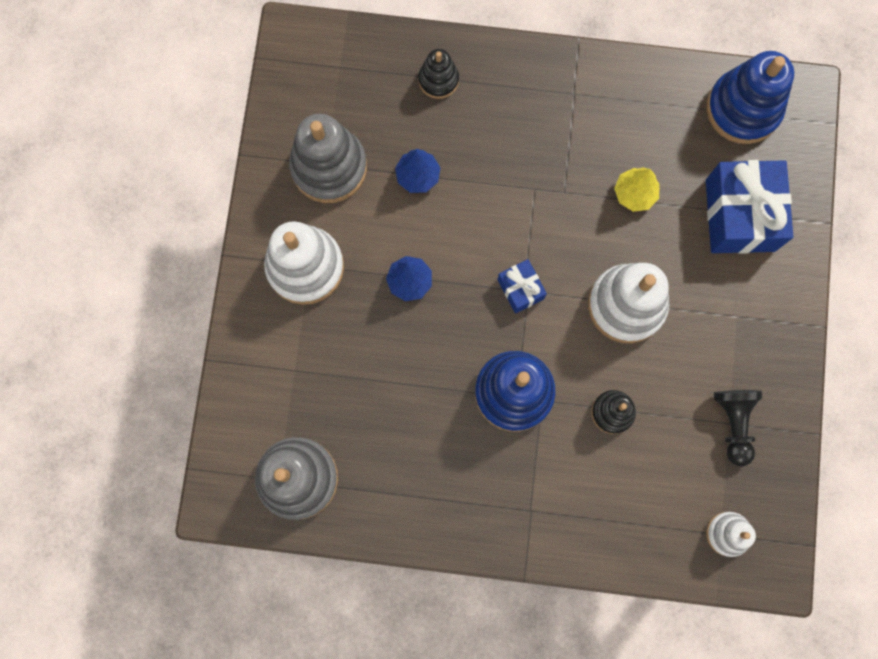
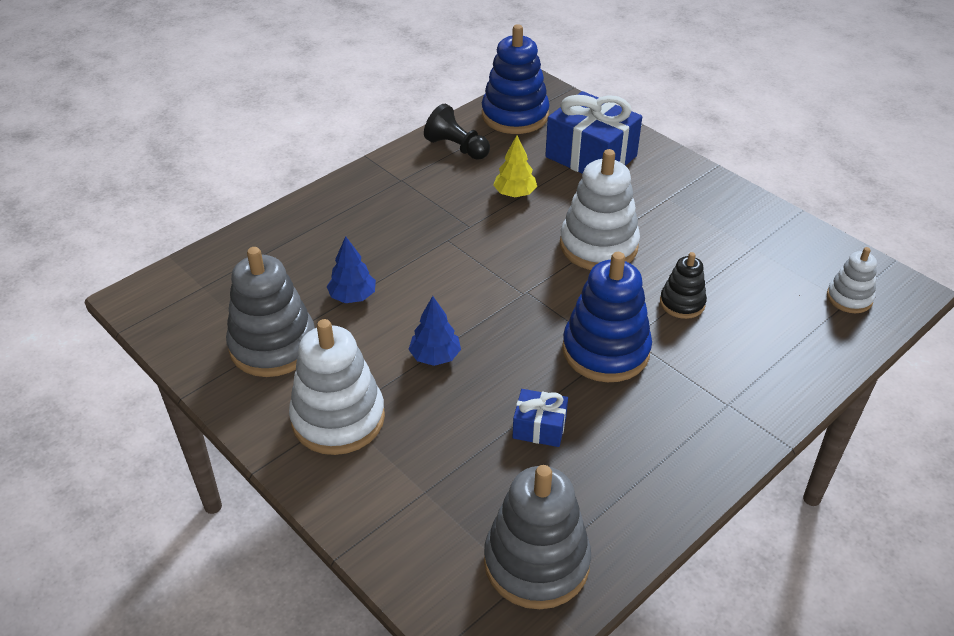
camera: 50 degrees left, 35 degrees down
black stacking toy [418,49,459,99] -> none
blue gift [497,259,547,313] -> blue gift moved to [513,389,568,447]
black pawn [714,390,762,466] -> black pawn moved to [424,104,490,160]

